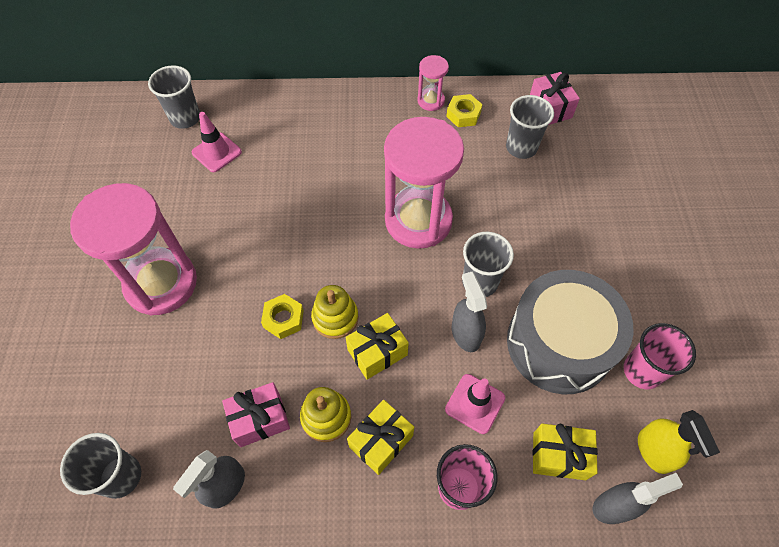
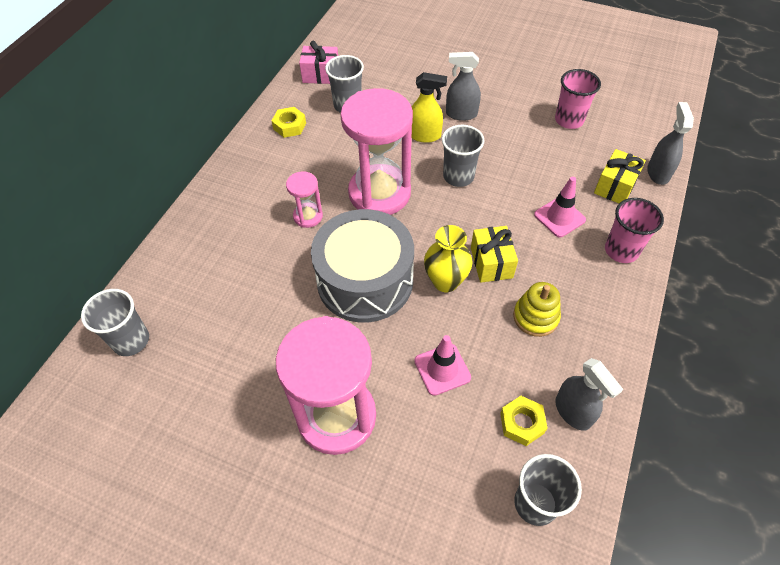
camera: 65 degrees left, 5 degrees down
pink traffic cone [192,112,242,172] -> pink traffic cone moved to [414,335,471,396]
pink gift [222,382,290,447] -> none
yellow nut [261,294,304,339] -> yellow nut moved to [500,396,547,446]
yellow stacking toy [311,285,359,339] -> yellow vase [424,225,473,292]
yellow gift [347,400,414,475] -> none
pink hourglass [417,55,449,111] -> pink hourglass moved to [286,171,323,228]
grey spray bottle [452,272,487,352] -> grey spray bottle moved to [446,52,481,121]
grey drum [507,270,633,394] -> grey drum moved to [311,209,414,323]
yellow spray bottle [638,410,720,474] -> yellow spray bottle moved to [412,72,447,143]

